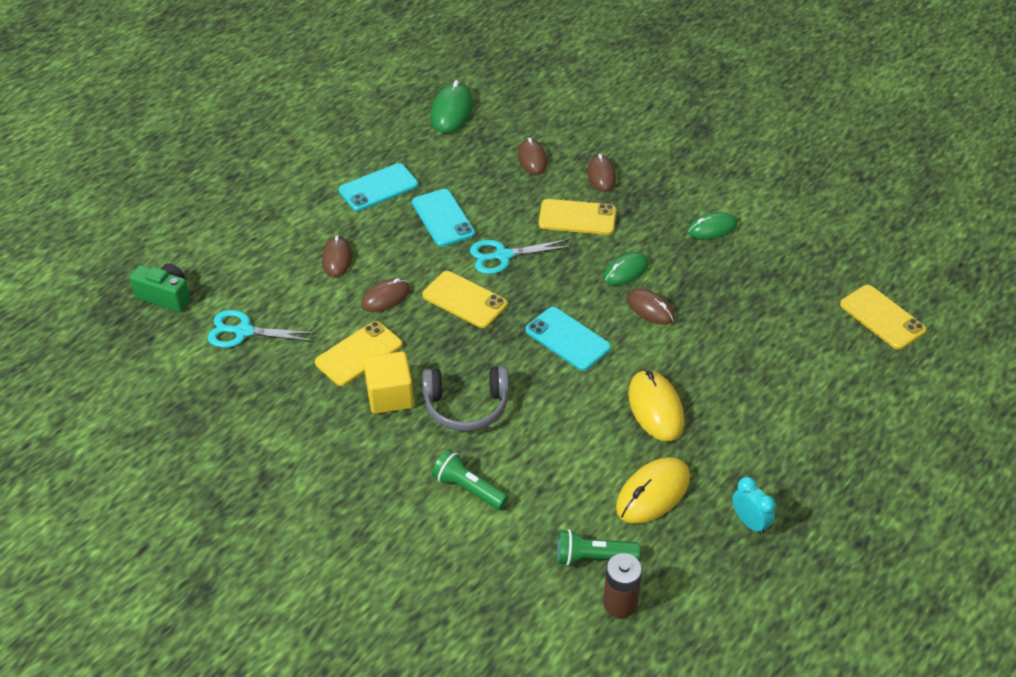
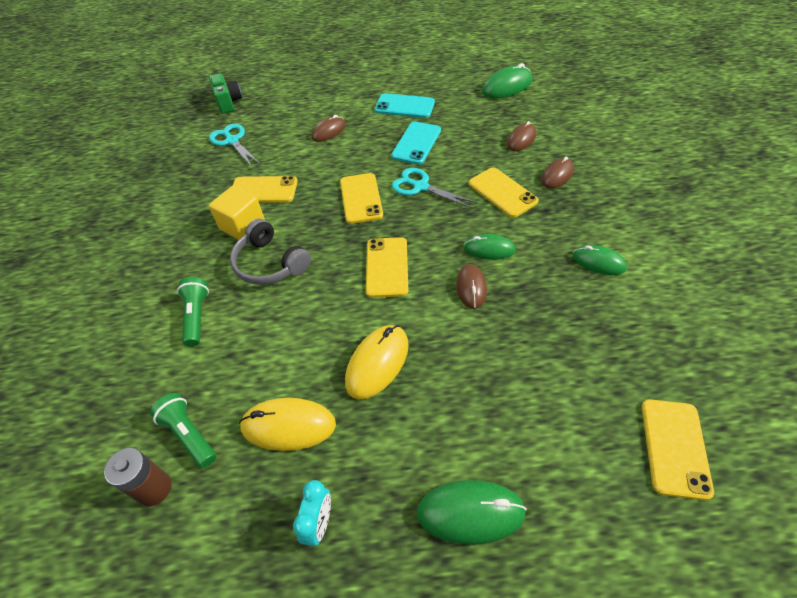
camera: 50 degrees right, 5 degrees up
brown mouse [361,278,411,312] -> none
turquoise phone [525,307,611,371] -> yellow phone [366,237,408,298]
none -> green mouse [416,480,527,545]

